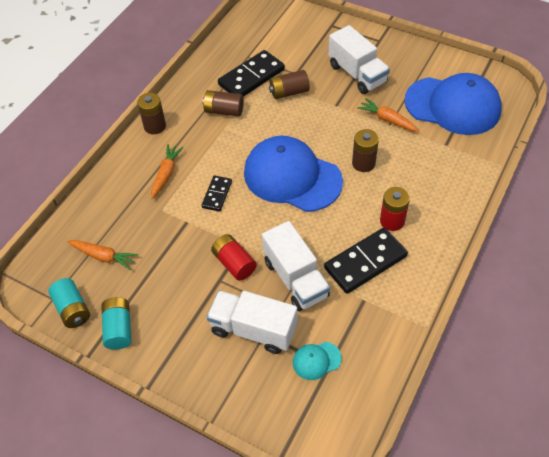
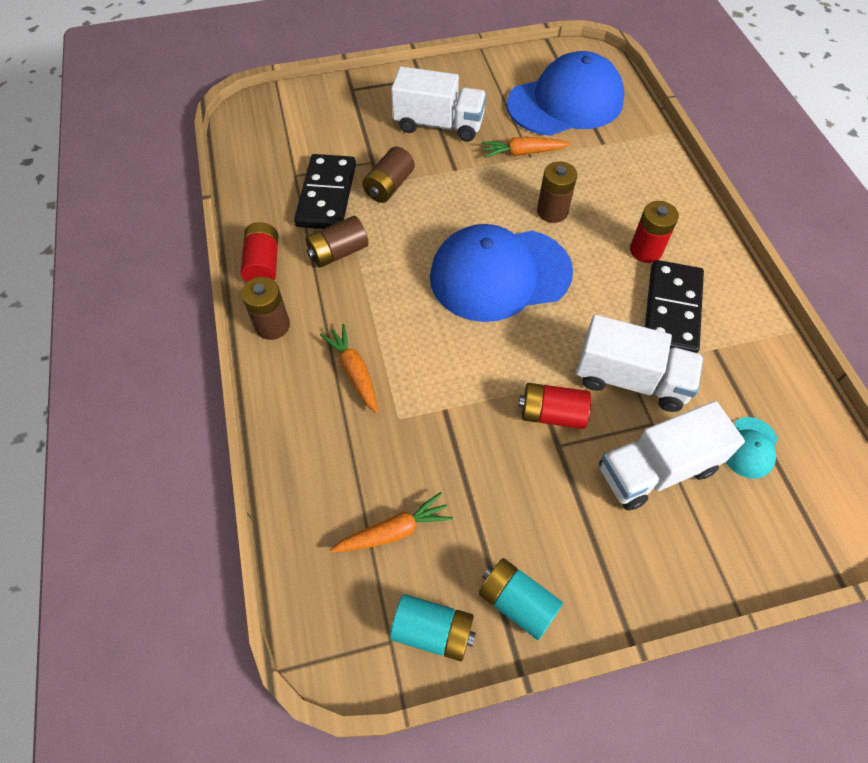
camera: 45 degrees left, 5 degrees up
black domino [201,175,232,211] -> none
none -> red battery [241,222,278,282]

